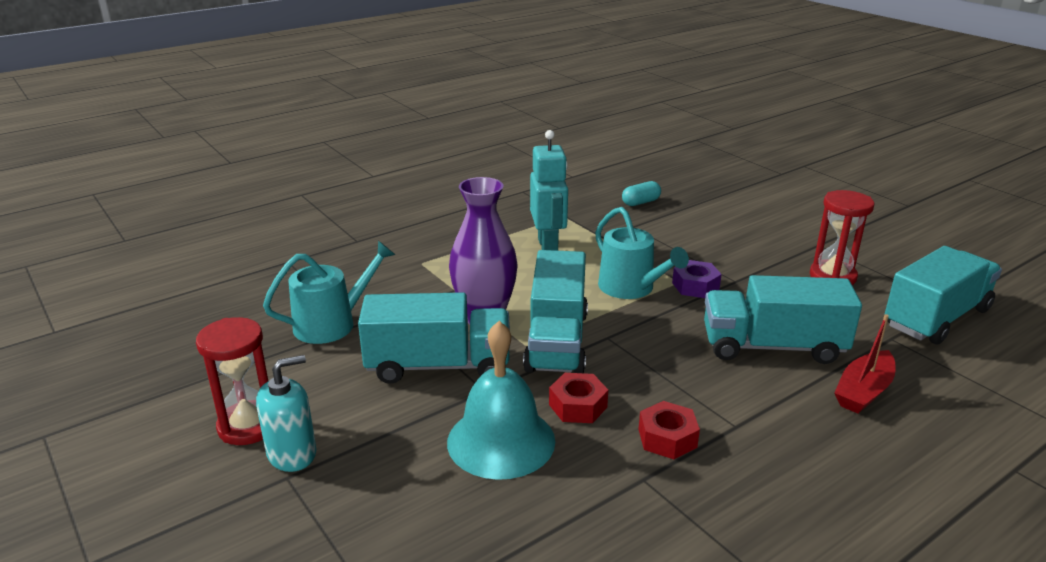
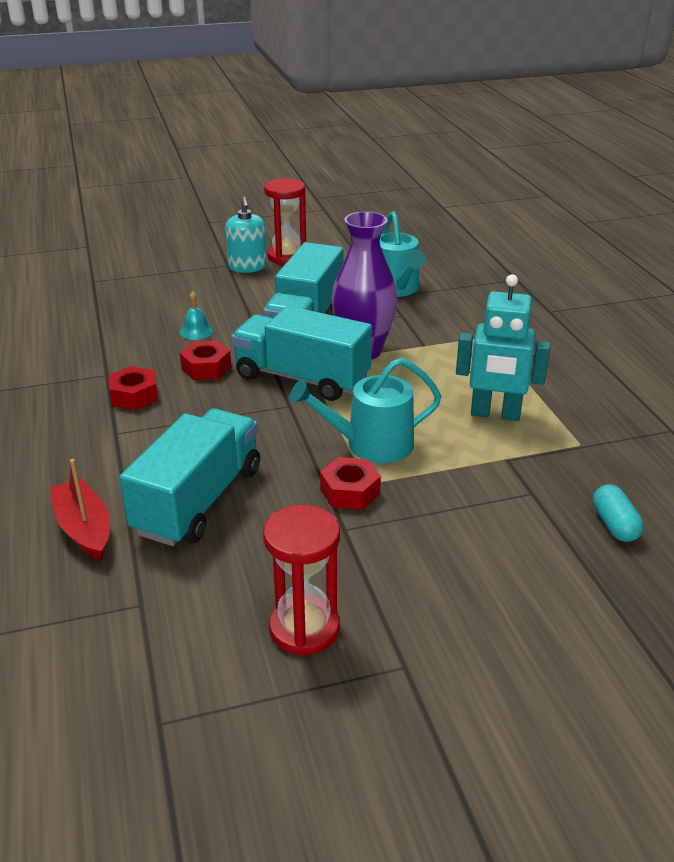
camera: 110 degrees right, 5 degrees up
turquoise bell [447,321,555,480] -> turquoise bell [180,291,213,340], size x0.41
purple nut [672,260,722,298] -> red nut [320,457,381,510]
turquoise truck [884,246,1002,345] -> none

